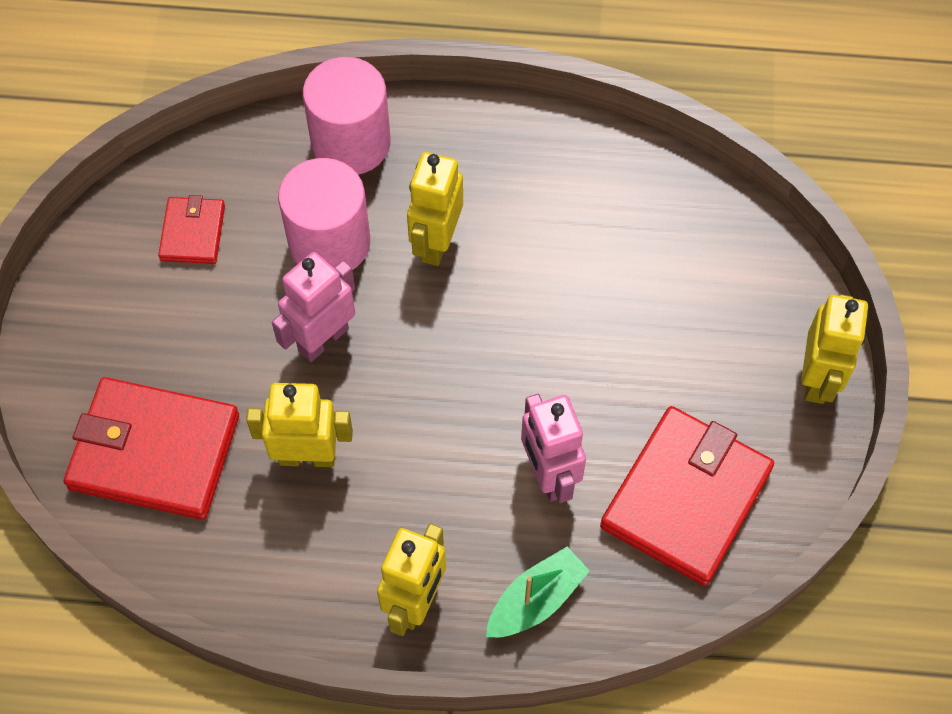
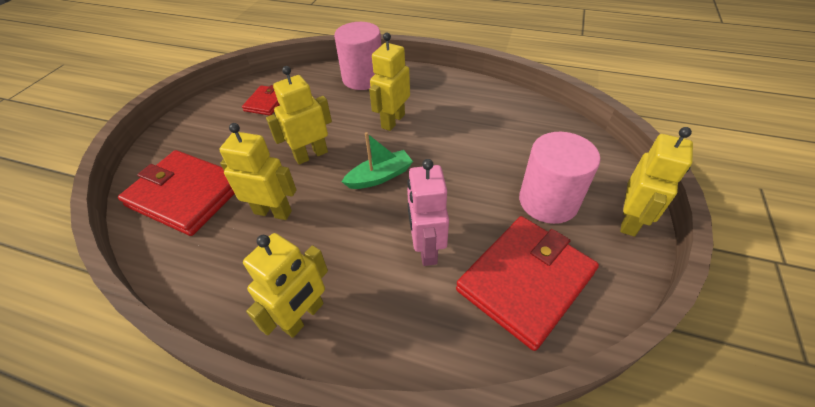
camera: 15 degrees right, 15 degrees down
pink robot [272,252,355,362] -> yellow robot [266,66,332,165]
pink cylinder [278,158,370,270] -> pink cylinder moved to [519,132,600,224]
green boat [486,547,590,637] -> green boat moved to [342,132,413,189]

